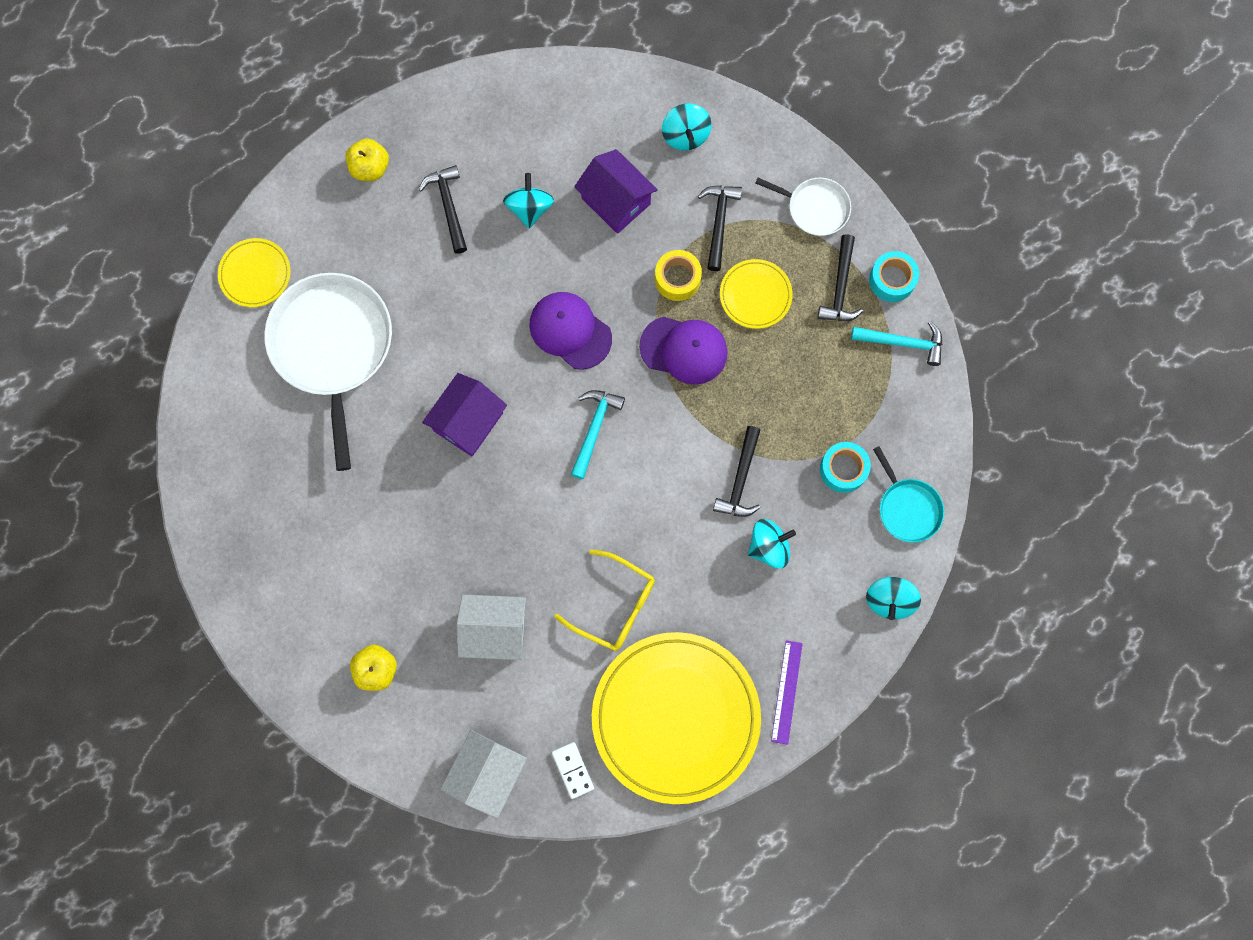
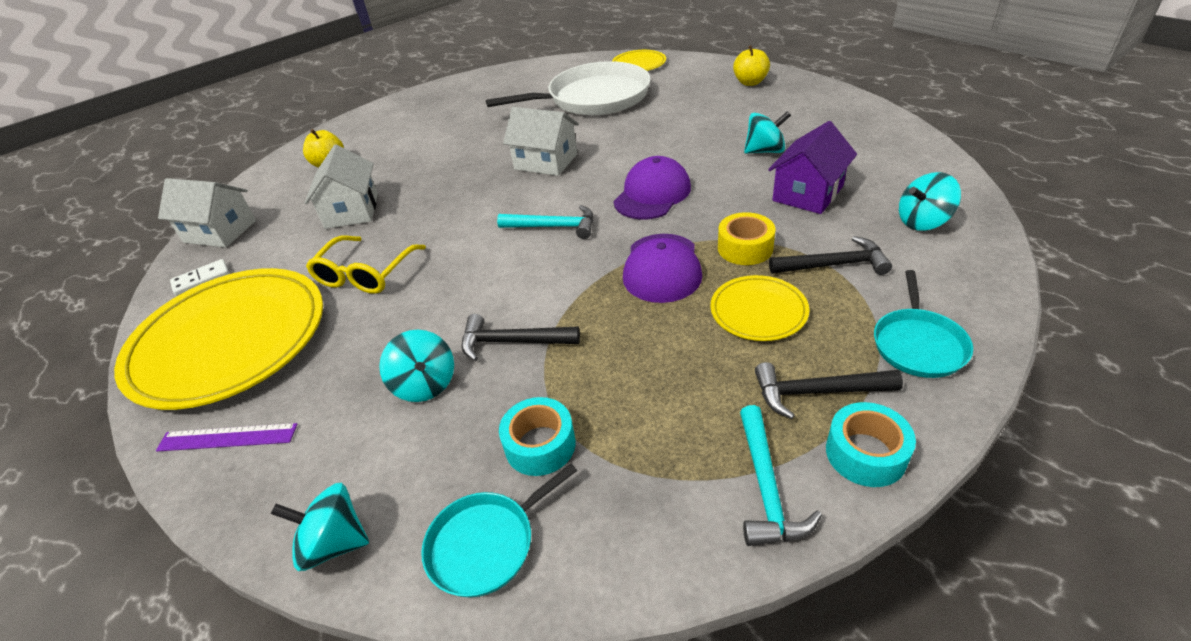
camera: 85 degrees right, 35 degrees down
black hammer [418,165,467,254] -> none
purple house [422,373,507,456] -> white house [503,107,579,176]
white pan [756,178,851,236] -> turquoise pan [874,270,973,378]

